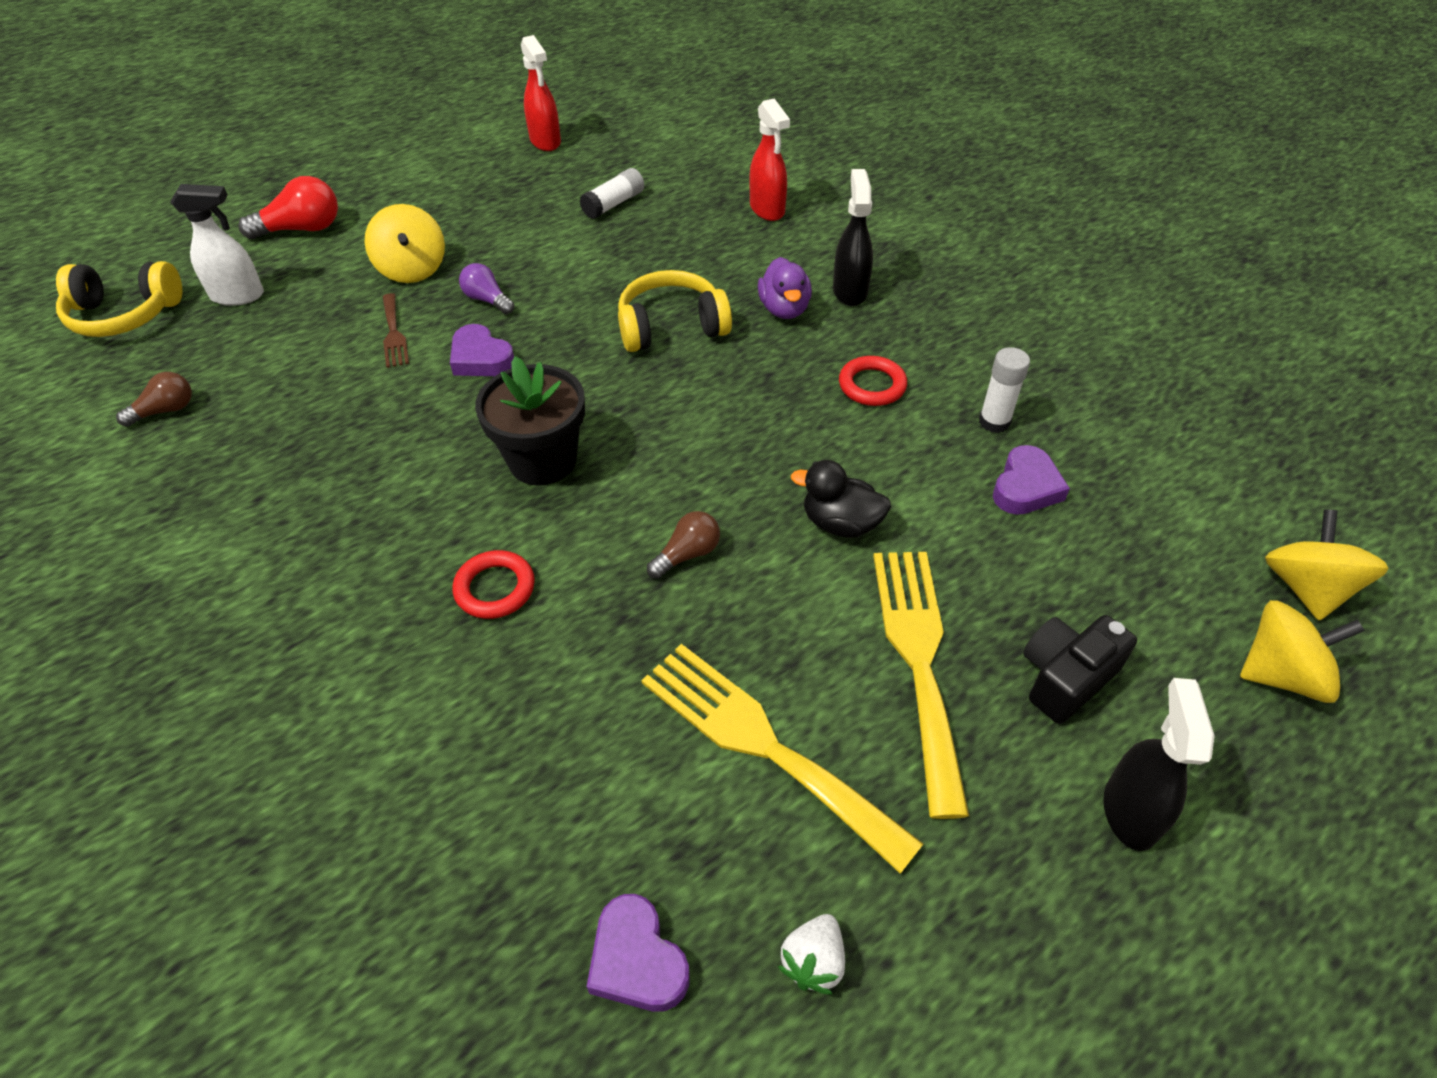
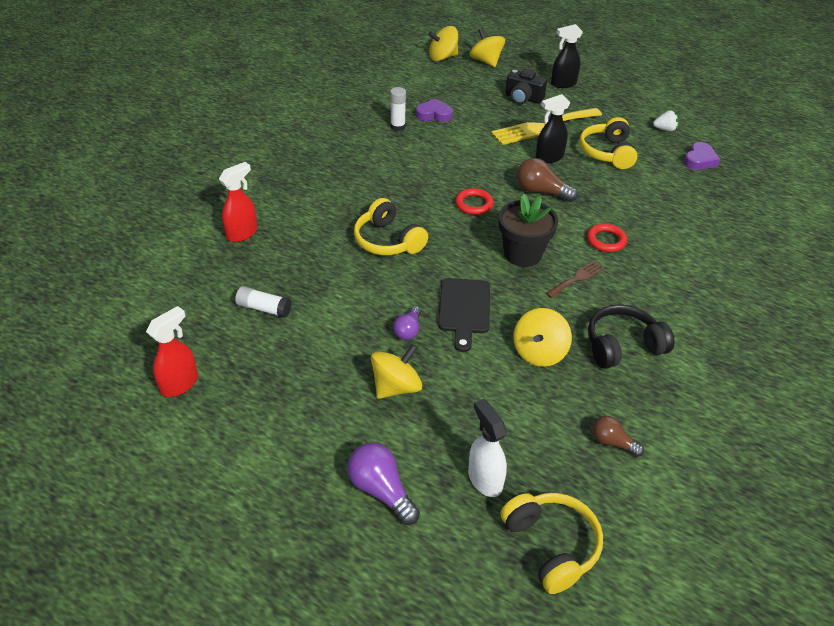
camera: 115 degrees left, 5 degrees down
red light bulb [238,176,338,239] -> purple light bulb [347,443,420,525]
brown fork [383,293,409,368] -> brown fork moved to [546,261,604,298]
purple heart [450,324,514,376] -> black cutting board [438,278,490,352]
yellow fork [641,644,924,874] -> yellow headphones [580,117,638,169]
brown light bulb [647,511,720,579] -> brown light bulb [517,158,578,202], size x1.59
purple duck [758,257,812,319] -> none
black duck [791,460,891,538] -> none
black spray bottle [833,169,873,306] -> black spray bottle moved to [536,94,570,163]
red ring [839,356,907,406] -> red ring moved to [455,188,493,215]
none -> yellow spinning top [513,308,572,367]
none -> black headphones [588,304,675,369]

